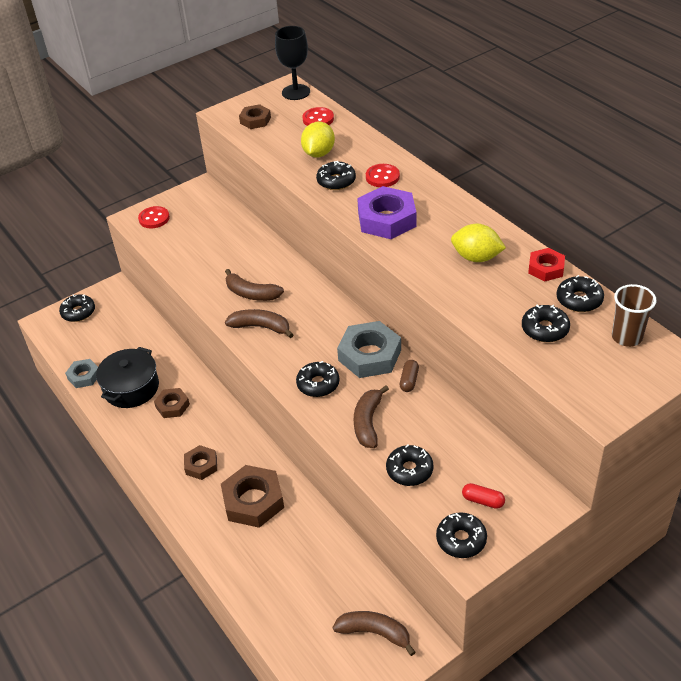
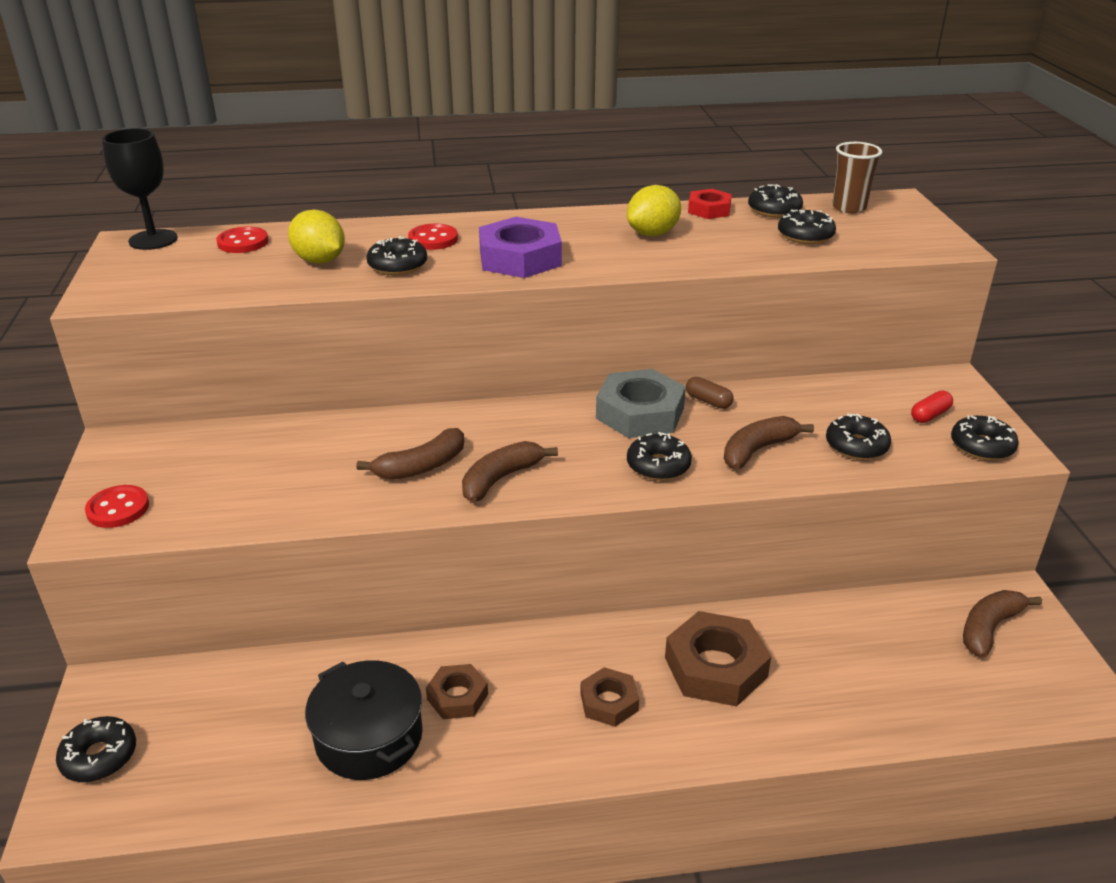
camera: 65 degrees left, 10 degrees down
grey nut [65,359,98,388] -> none
brown nut [239,104,271,129] -> none
brown banana [354,385,389,448] -> brown banana turned 105 degrees clockwise [724,416,814,469]

